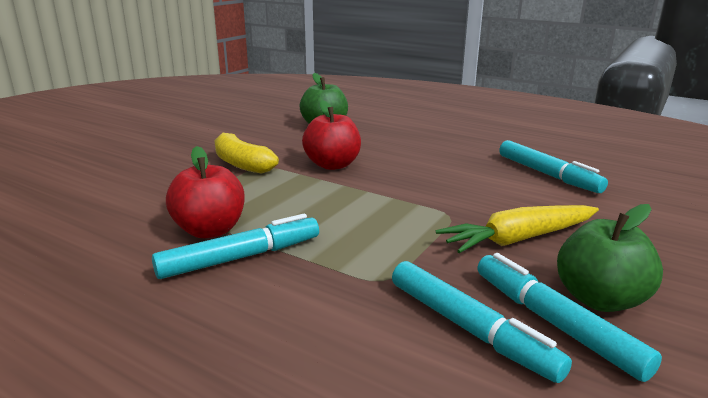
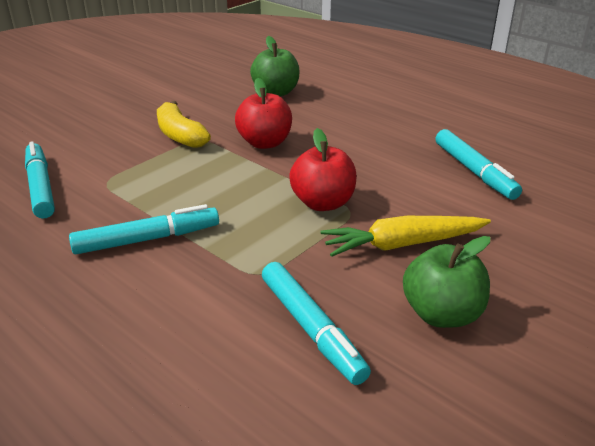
camera: 10 degrees right, 10 degrees up
red apple [166,146,245,238] -> red apple moved to [289,128,356,211]
turquoise marker [477,253,662,382] -> turquoise marker moved to [25,141,55,218]

